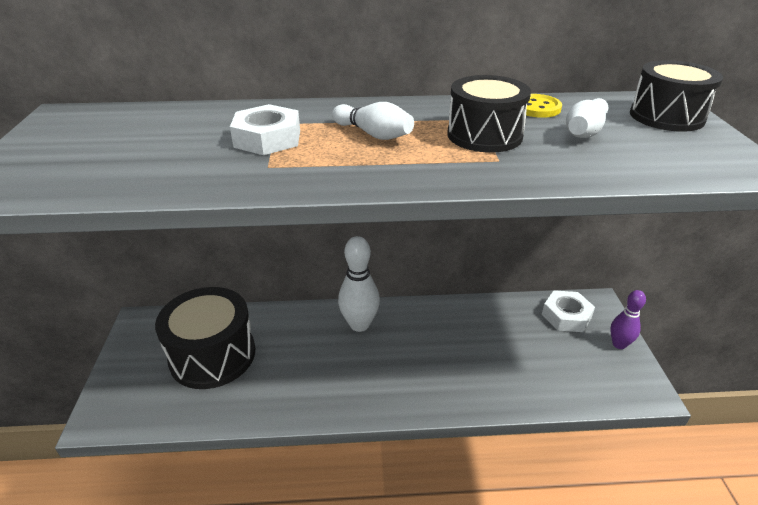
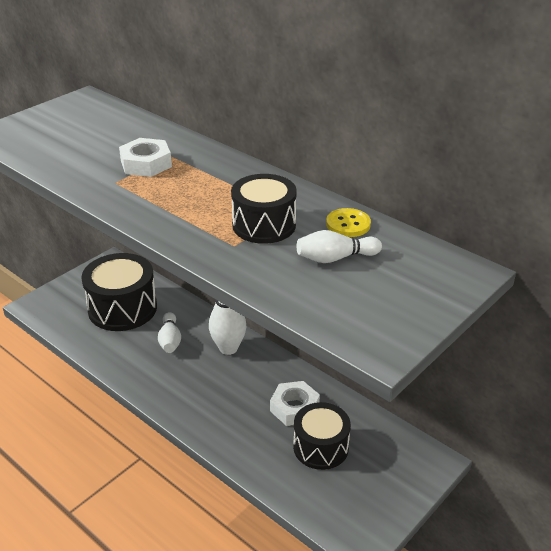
camera: 45 degrees right, 0 degrees up
white bowling pin [332,102,414,140] -> white bowling pin moved to [158,312,181,353]
white nut [542,290,595,332] -> white nut moved to [270,381,320,426]
purple bowling pin [610,290,646,349] -> none
black drum [630,60,723,132] -> black drum moved to [293,402,351,470]

